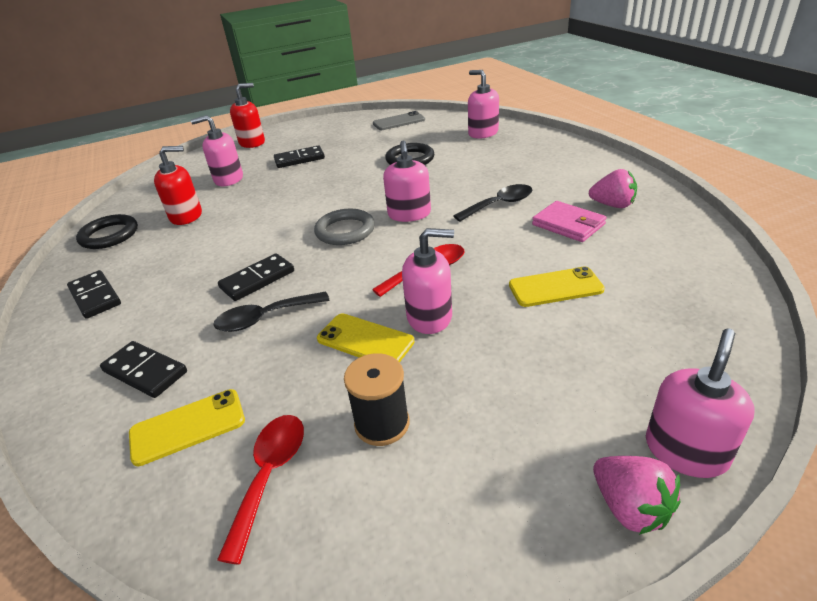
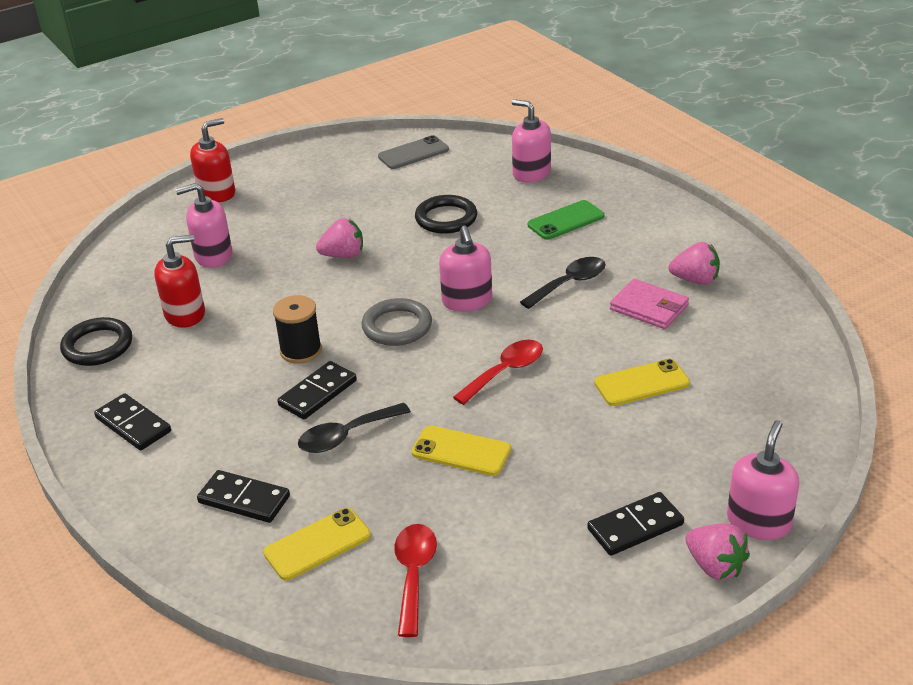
camera: 10 degrees left, 0 degrees up
black domino [274,146,325,168] -> black domino moved to [587,492,684,556]
black spool [344,353,410,446] -> black spool moved to [273,295,322,364]
pink soap dispenser [402,228,454,334] -> none
none -> pink strawberry [316,218,363,258]
none -> green phone [528,200,604,240]

